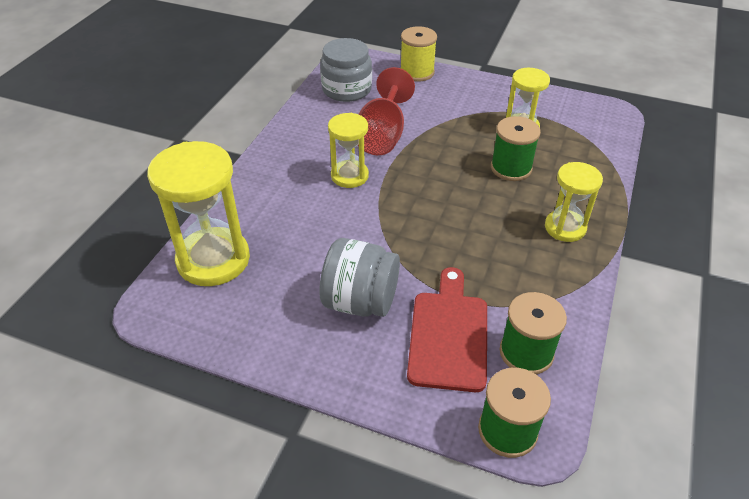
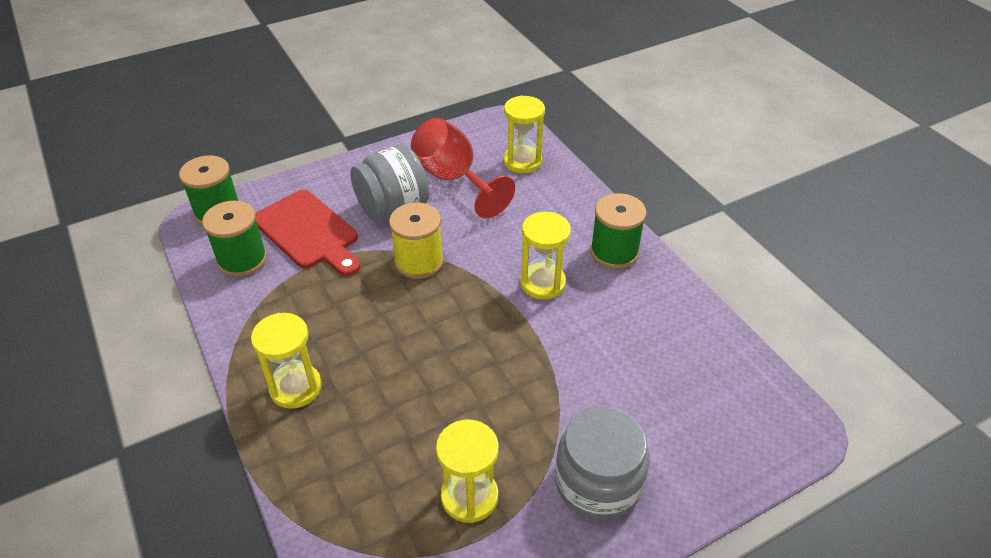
camera: 130 degrees right, 0 degrees up
yellow hourglass [147,141,250,286] -> yellow hourglass [504,95,545,173], size x0.59
grey jar [320,38,372,102] -> grey jar moved to [555,407,649,520]
red goblet [358,67,415,155] -> red goblet moved to [411,118,515,219]
yellow spool [400,26,437,82] -> yellow spool moved to [389,202,444,279]
green spool [491,116,541,181] -> green spool moved to [590,193,647,269]

